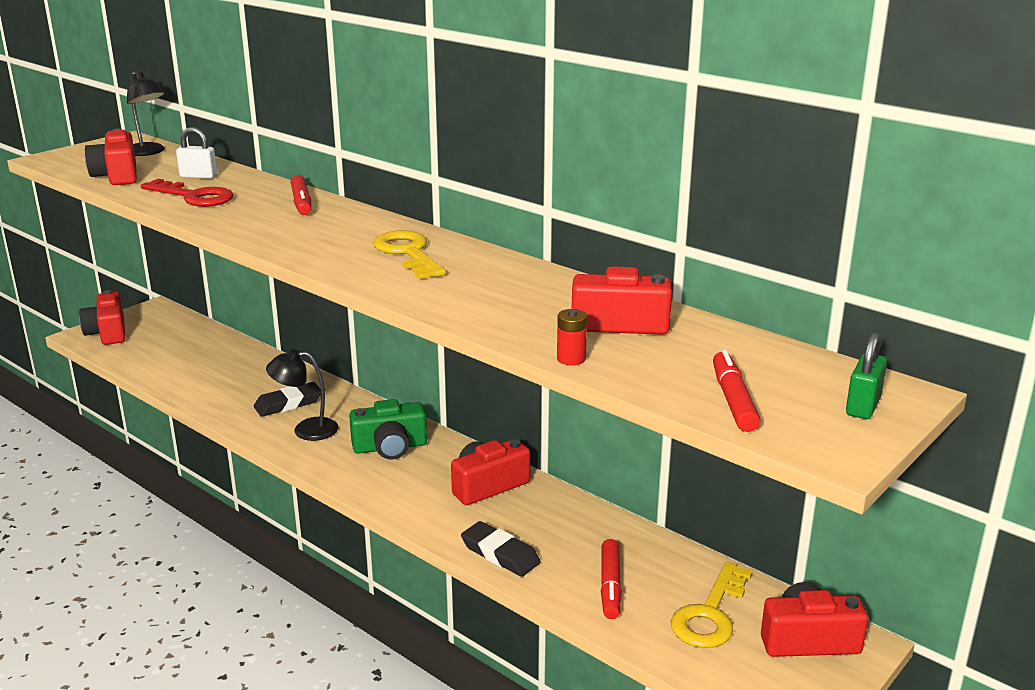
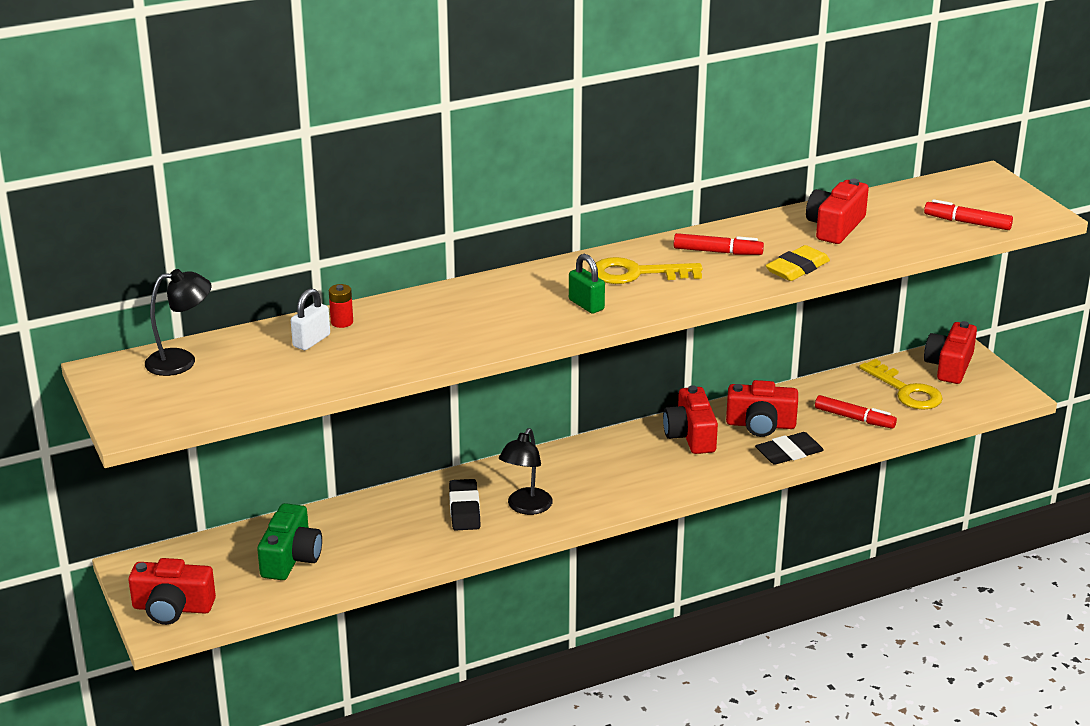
camera: 65 degrees left, 5 degrees up
red camera [85,129,137,185] -> red camera moved to [726,380,798,437]
red key [141,179,234,207] -> none
red marker [290,175,311,215] -> red marker moved to [674,233,764,255]
green camera [349,399,427,459] -> green camera moved to [257,503,322,580]
red battery [557,309,587,365] -> red battery moved to [329,284,353,328]
green padlock [846,332,887,419] -> green padlock moved to [569,254,605,314]
none -> yellow eraser [766,245,830,281]

